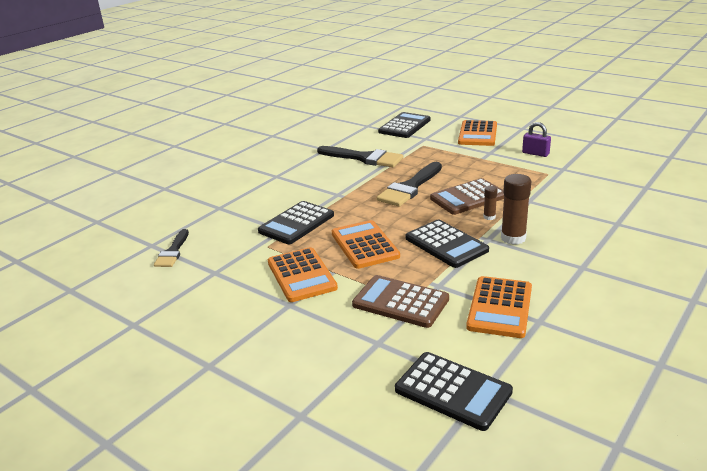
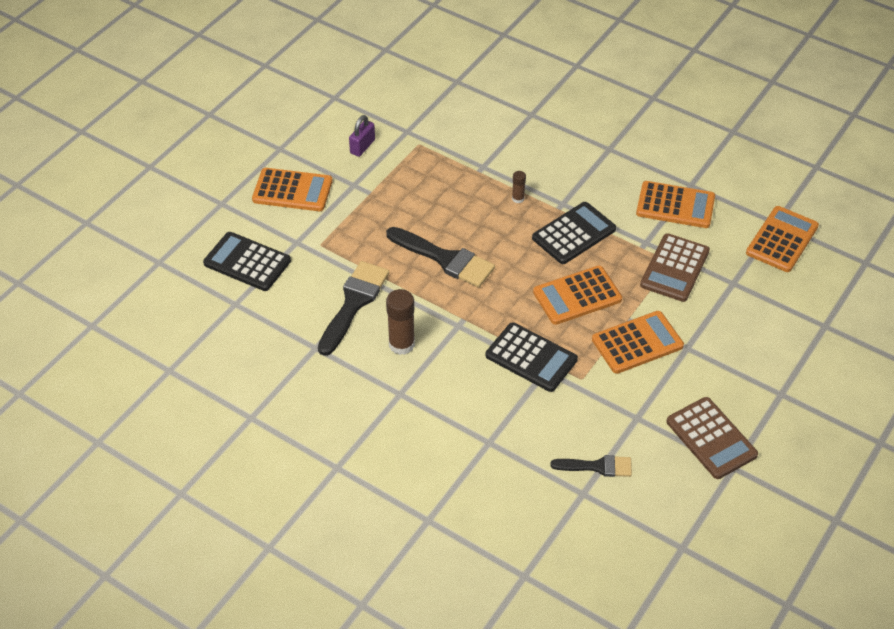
camera: 95 degrees left, 20 degrees up
black calculator [395,352,513,431] -> orange calculator [746,206,819,272]
brown calculator [430,178,504,215] -> brown calculator moved to [666,397,758,479]
brown glue stick [501,174,531,245] -> brown glue stick moved to [386,289,415,355]

